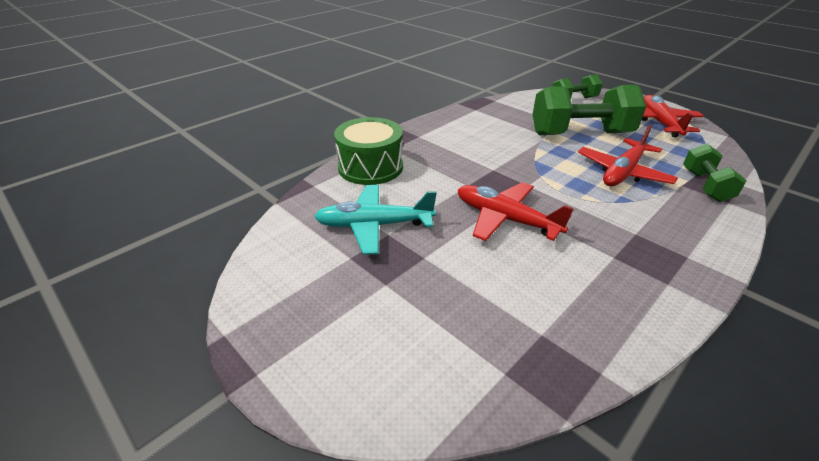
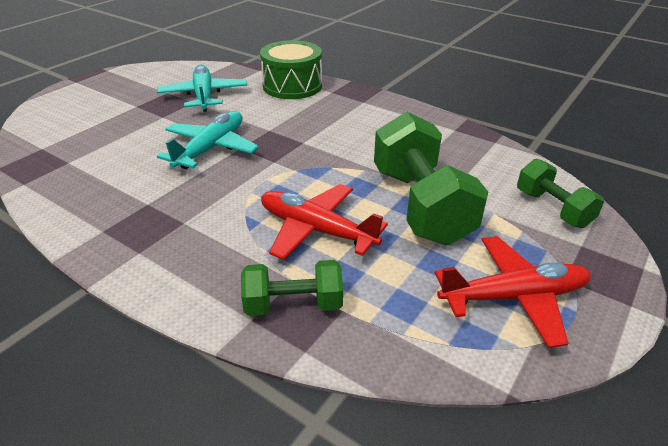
camera: 80 degrees right, 0 degrees up
red plane [458,182,574,241] -> turquoise plane [157,111,259,169]

